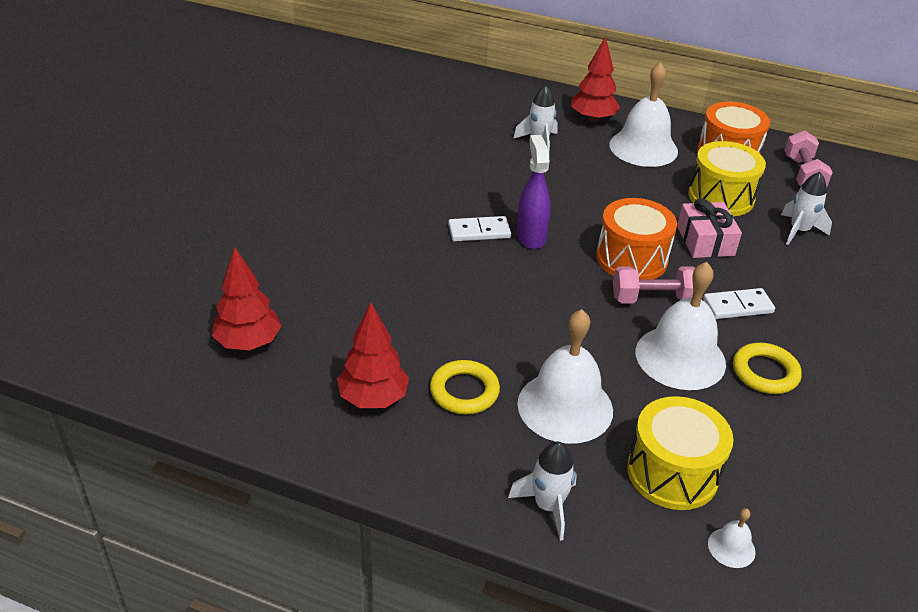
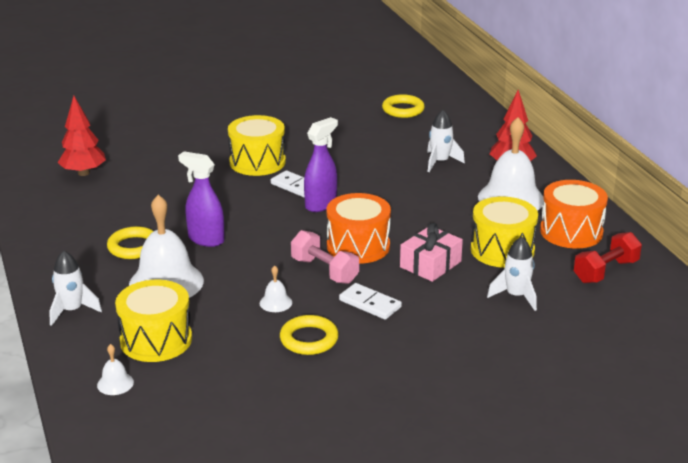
camera: 50 degrees right, 10 degrees down
red tree [337,303,409,408] -> none
white bell [636,262,726,390] -> white bell [260,265,292,312], size x0.43
pink dumbbell [784,131,833,187] -> red dumbbell [574,232,642,283]
none -> purple spray bottle [178,151,225,247]
none -> yellow drum [228,115,286,176]
none -> yellow ring [382,94,425,118]

